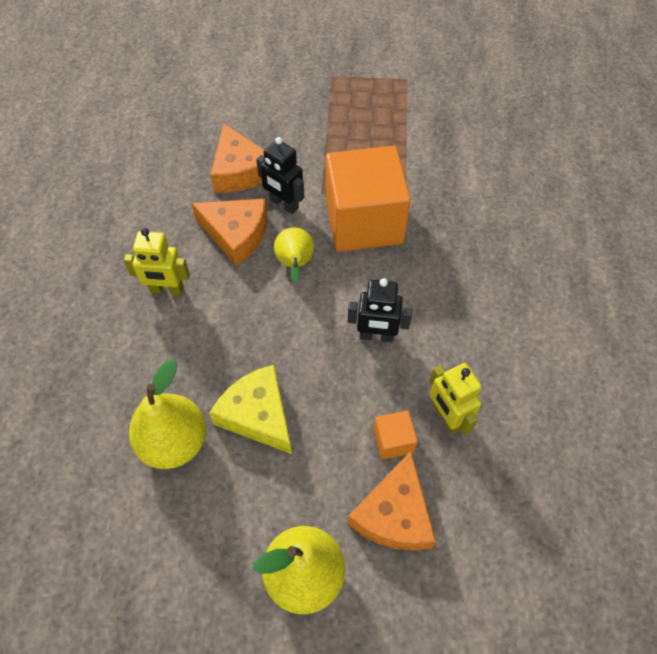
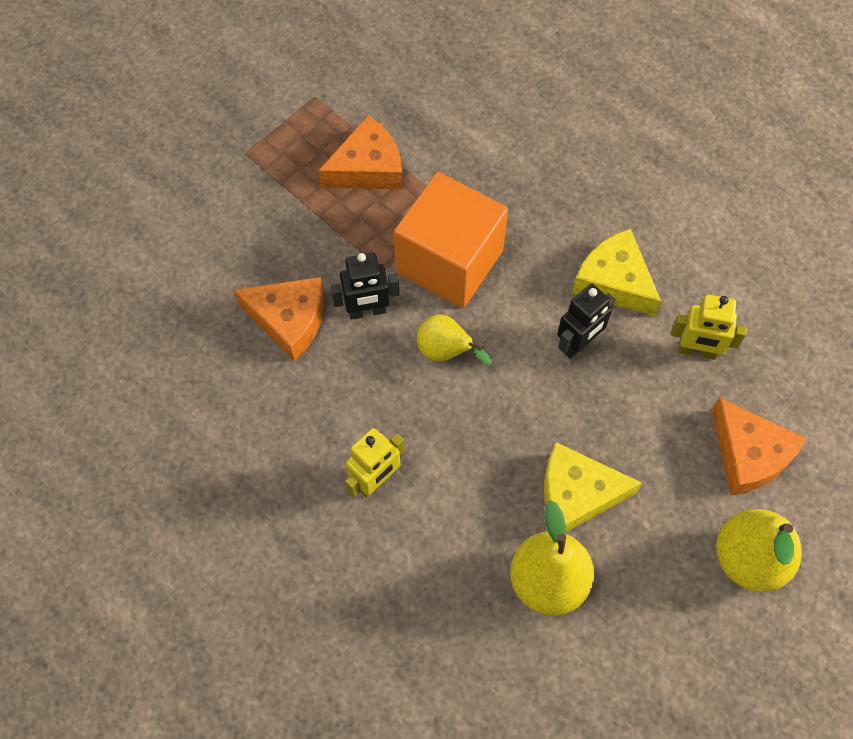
camera: 50 degrees left, 5 degrees up
orange cheese [191,199,267,266] -> orange cheese moved to [318,115,402,189]
orange cube [374,410,418,460] -> none
none -> yellow cheese [572,229,662,316]

